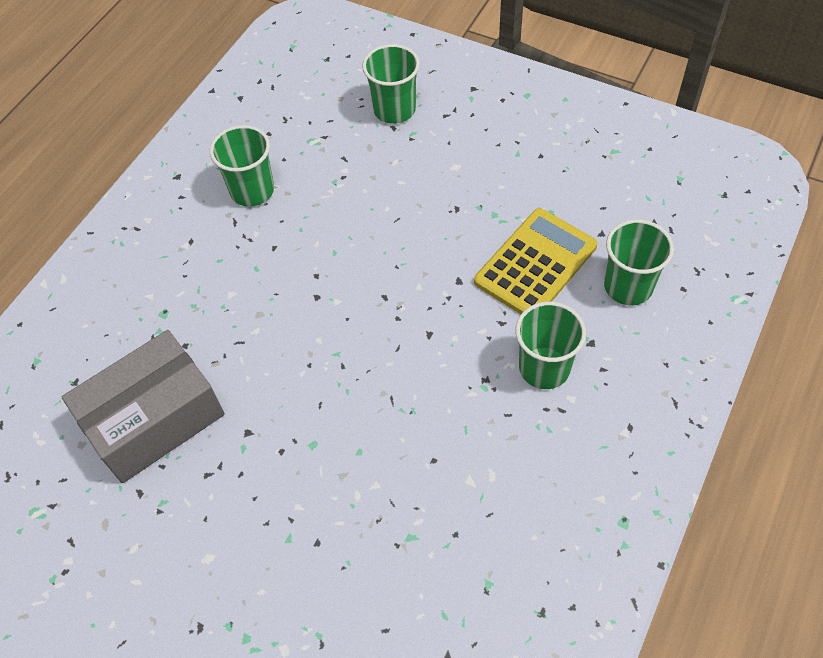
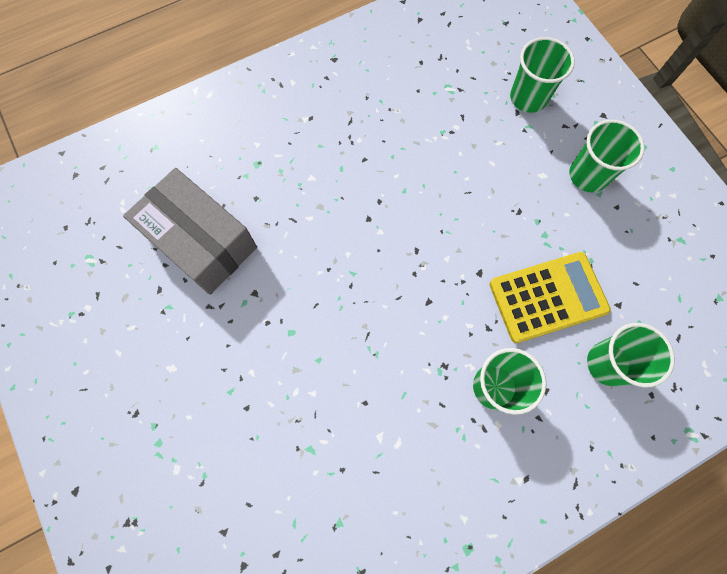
camera: 30 degrees right, 15 degrees up
grey box [62,330,225,483] -> grey box turned 45 degrees clockwise [123,168,257,295]
green cup [210,125,274,207] -> green cup moved to [569,120,645,192]

